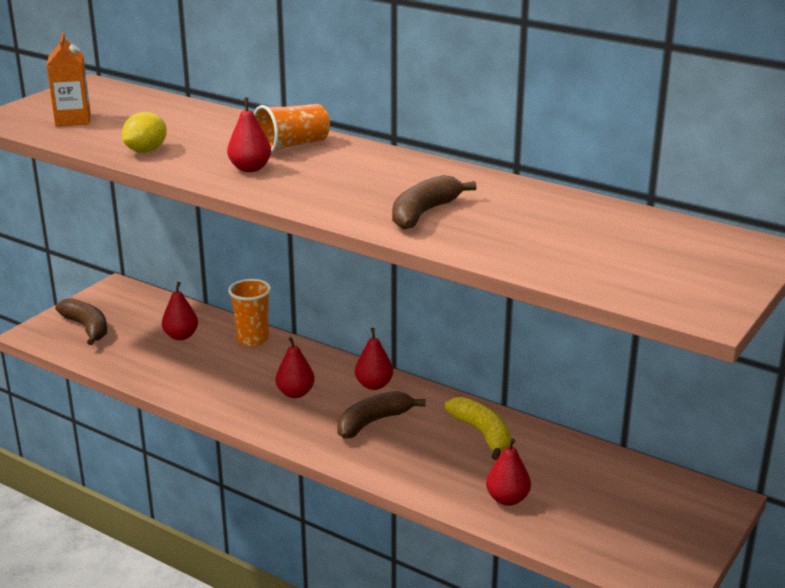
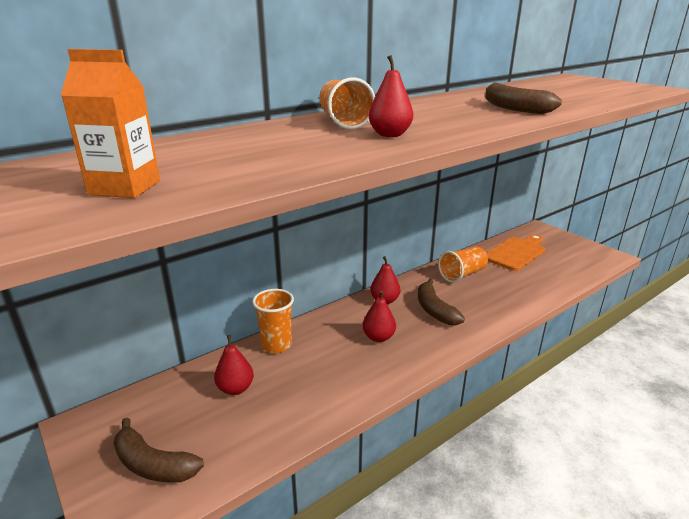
camera: 70 degrees left, 0 degrees up
brown banana [55,298,107,345] -> brown banana turned 135 degrees counterclockwise [113,417,204,483]
yellow lemon [122,112,167,153] -> none
yellow banana [445,397,511,460] -> orange cup [438,246,488,283]
red pear [486,438,531,506] -> none
none -> orange cutting board [486,234,545,271]

